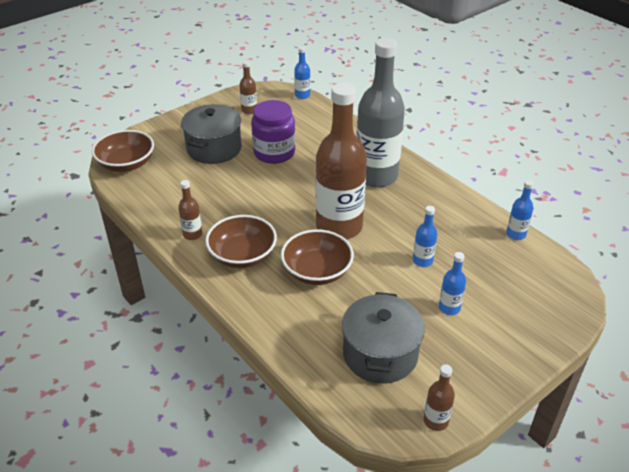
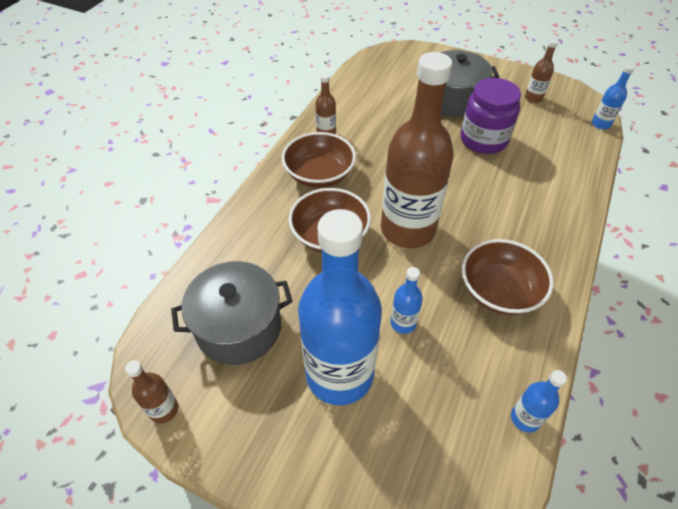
camera: 65 degrees right, 10 degrees up
brown bowl [92,130,154,172] -> brown bowl moved to [462,239,553,315]
grey bottle [356,38,405,188] -> none
blue bottle [439,252,466,315] -> blue bottle [298,209,382,405], size x2.42

